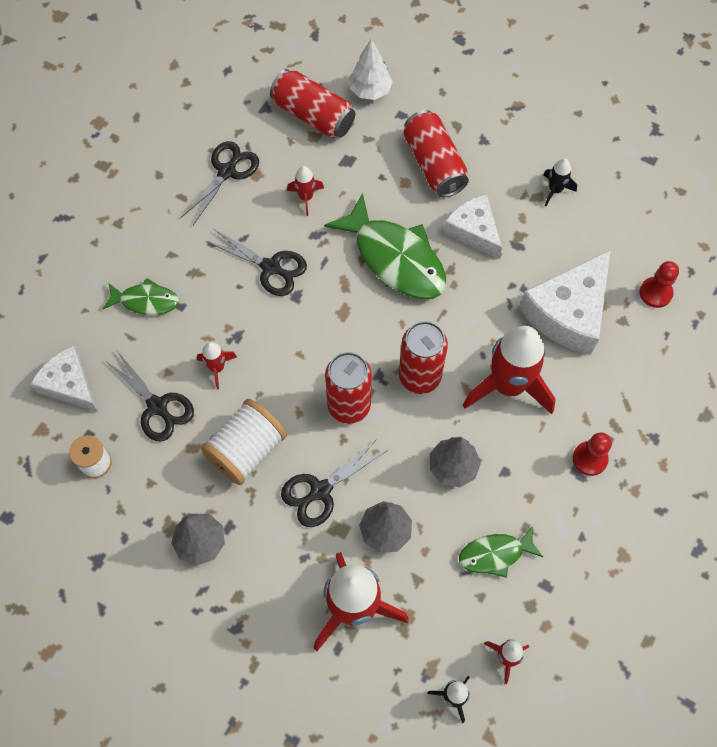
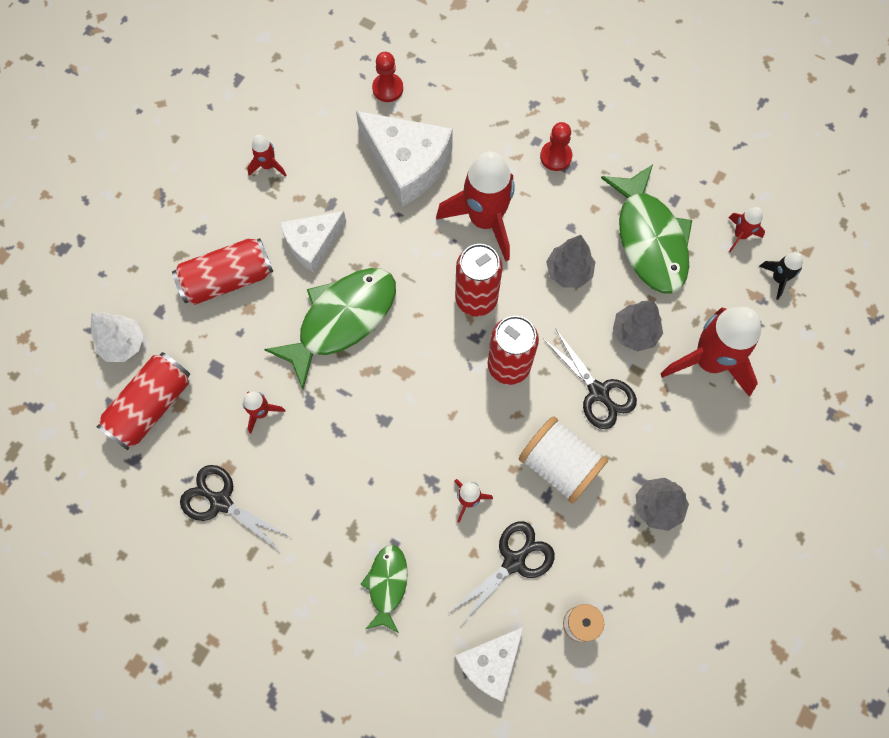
camera: 90 degrees left, 5 degrees up
black scissors [206,229,307,296] -> none
green fish [459,526,543,578] -> green fish [601,164,692,294], size x1.87
black rocket [544,158,577,206] -> red rocket [247,135,287,177]

